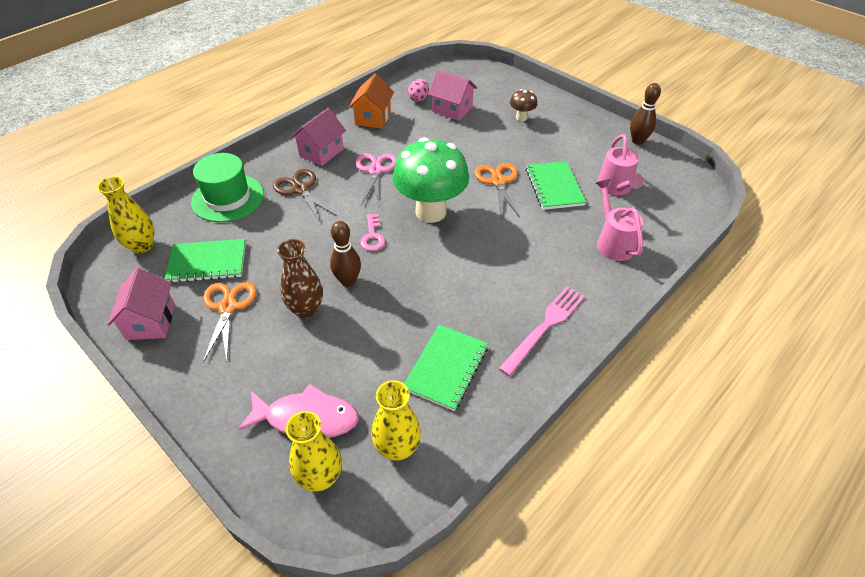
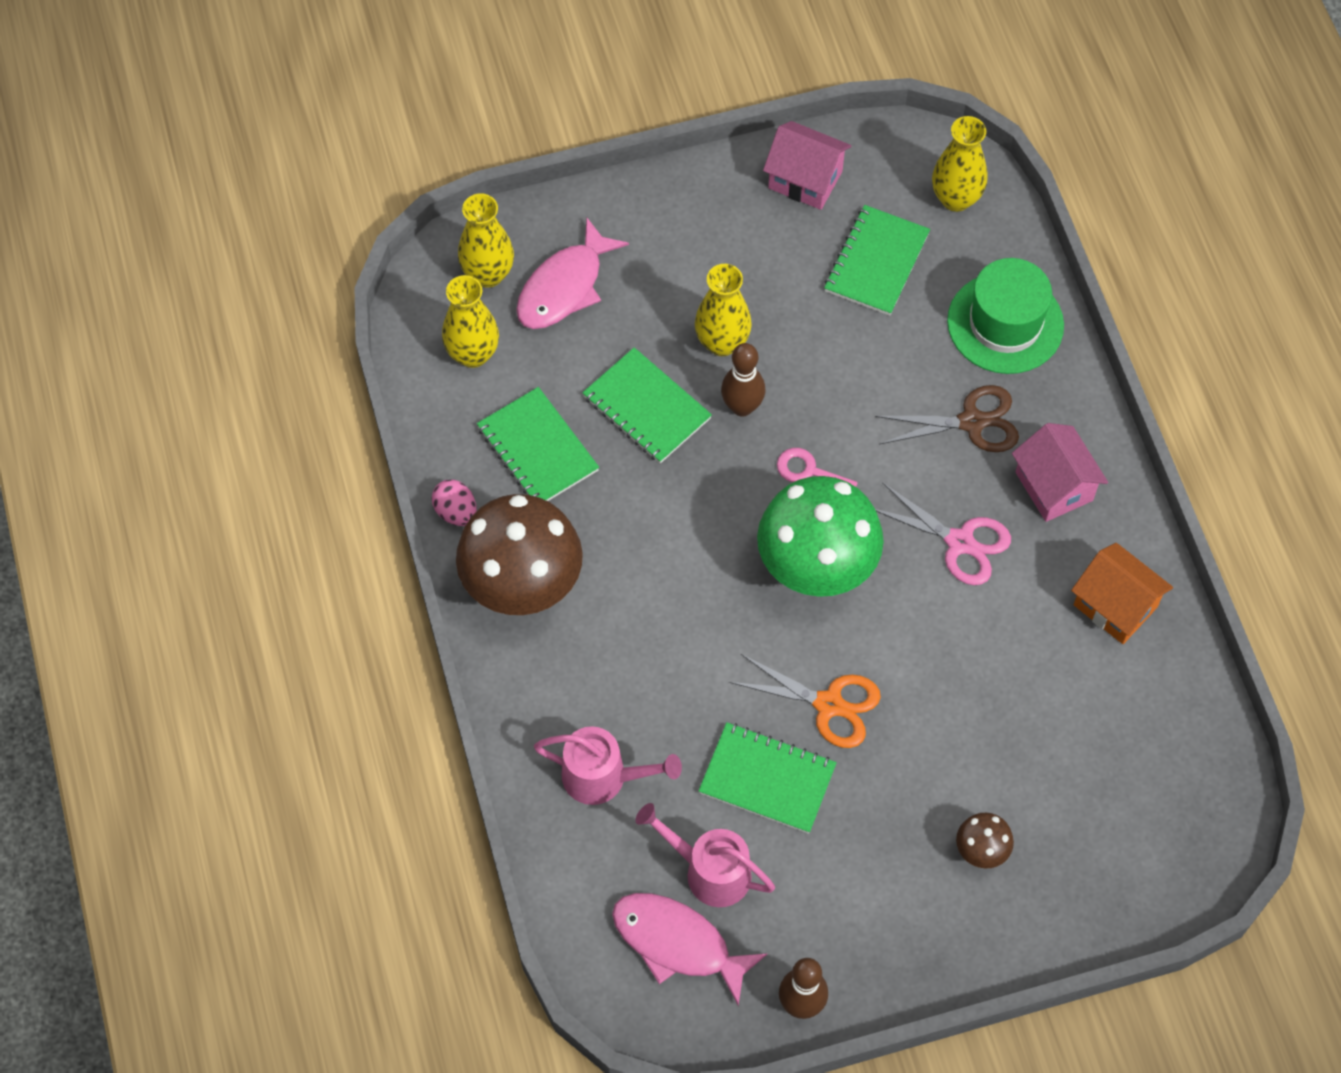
camera: 120 degrees right, 15 degrees up
orange scissors [203,282,257,362] -> none
brown vase [277,239,323,318] -> yellow vase [695,264,752,356]
pink egg [408,79,429,102] -> pink egg moved to [432,479,477,526]
pink house [428,70,477,121] -> none
pink fork [498,286,585,376] -> brown mushroom [456,494,583,615]
none -> green notebook [582,347,712,463]
none -> pink fish [612,893,767,1006]

